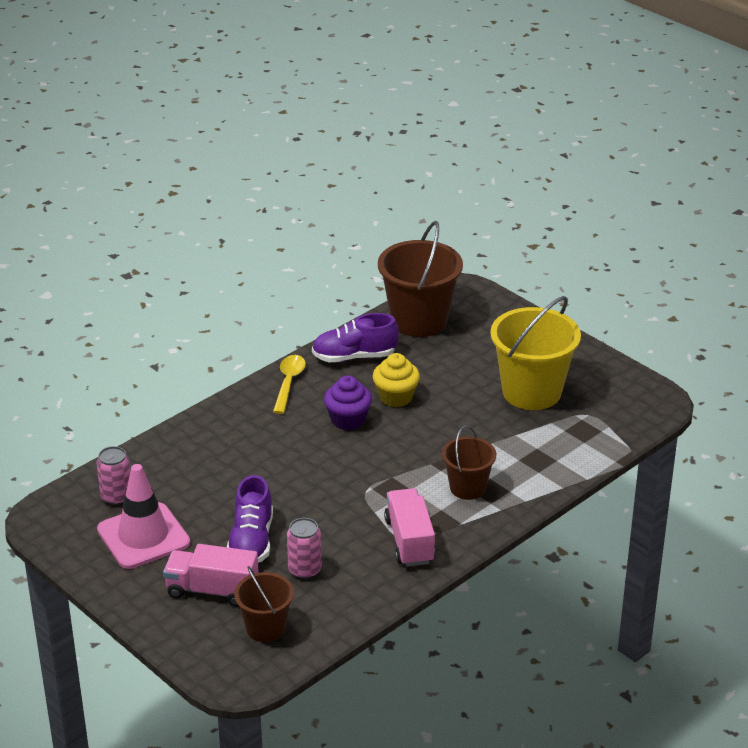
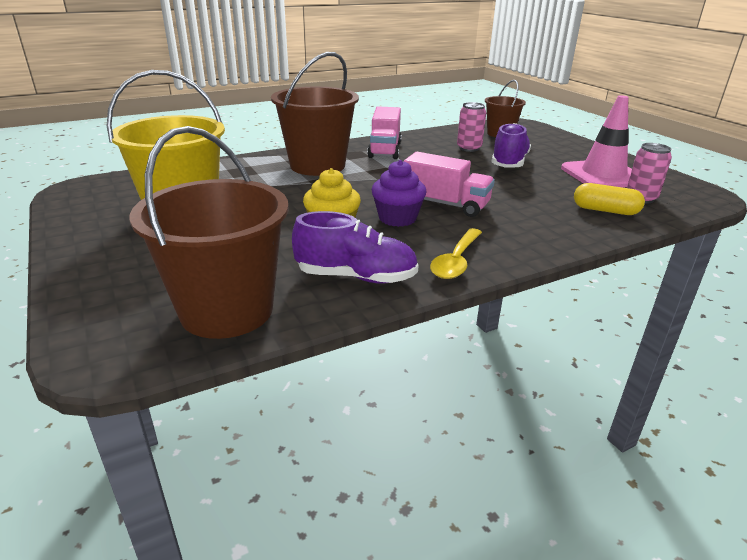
camera: 165 degrees left, 5 degrees down
pink truck [163,544,259,607] -> pink truck moved to [404,152,495,217]
brown bucket [442,425,496,500] -> brown bucket [271,52,359,176], size x1.75
none -> yellow capsule [574,183,645,215]

